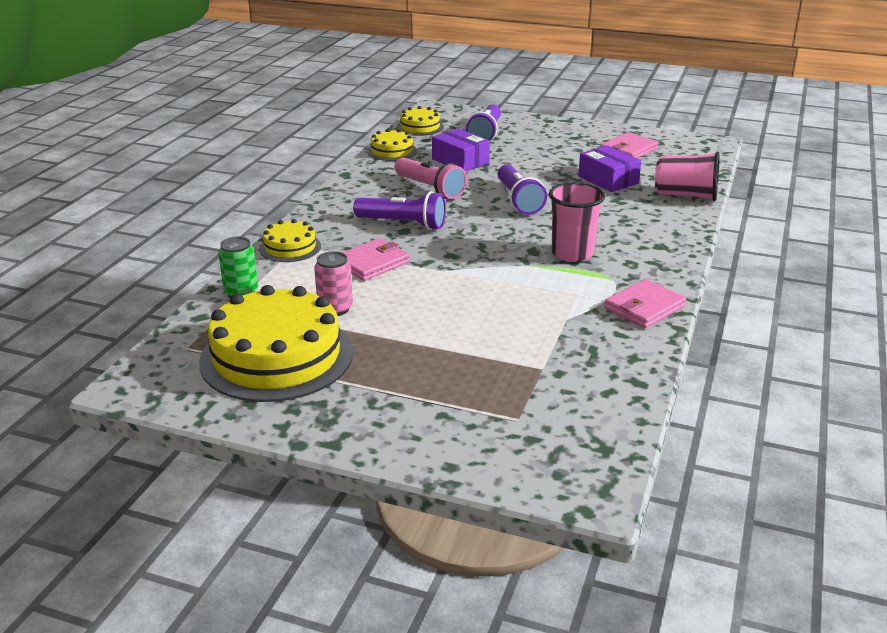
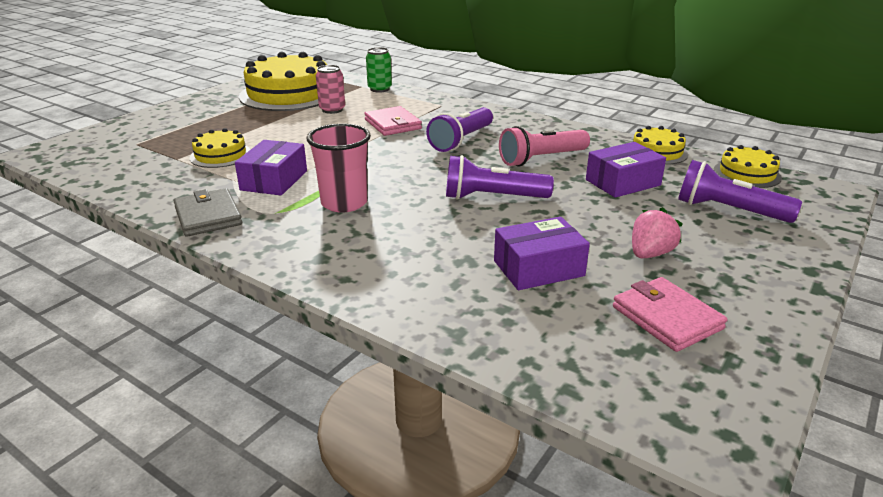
camera: 105 degrees right, 0 degrees up
yellow cake [259,219,321,262] -> yellow cake moved to [189,128,251,168]
pink wallet [605,279,686,328] -> grey wallet [174,188,242,237]
pink cup [655,151,719,201] -> none
none -> purple box [235,140,307,196]
none -> pink strawberry [632,207,683,258]

